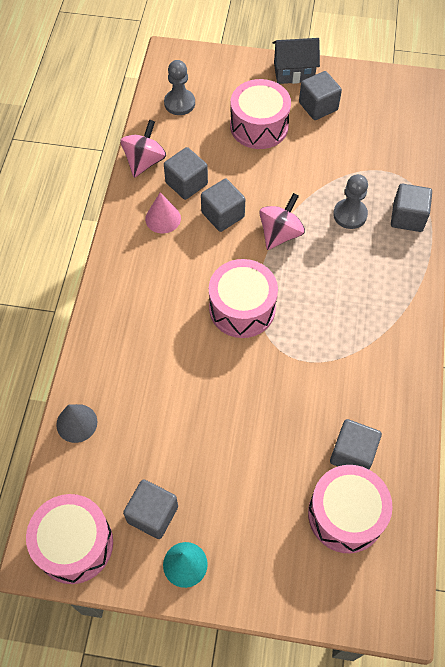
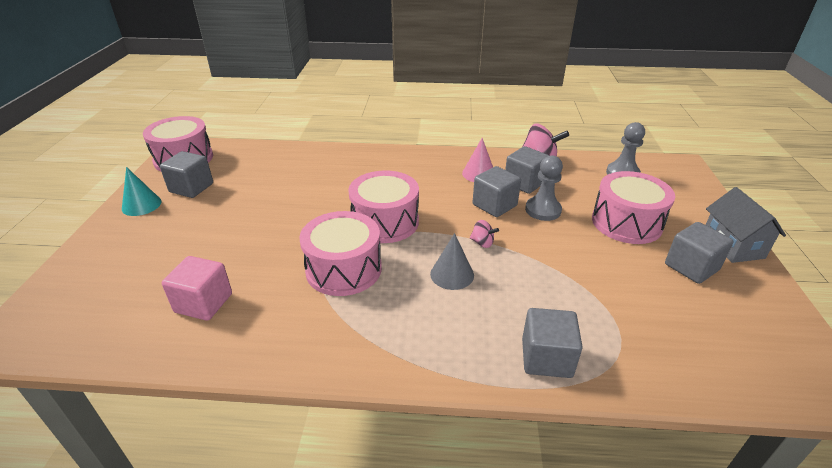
camera: 85 degrees right, 25 degrees down
grey cone [56,404,97,443] -> grey cone moved to [430,233,474,290]
pink spinning top [259,193,305,250] -> pink spinning top [470,220,499,248], size x0.52
pink drum [308,465,393,553] -> pink drum moved to [299,211,382,296]
grey cube [330,419,382,469] -> pink cube [162,256,232,321]
grey pawn [333,174,368,229] -> grey pawn moved to [525,156,563,221]

